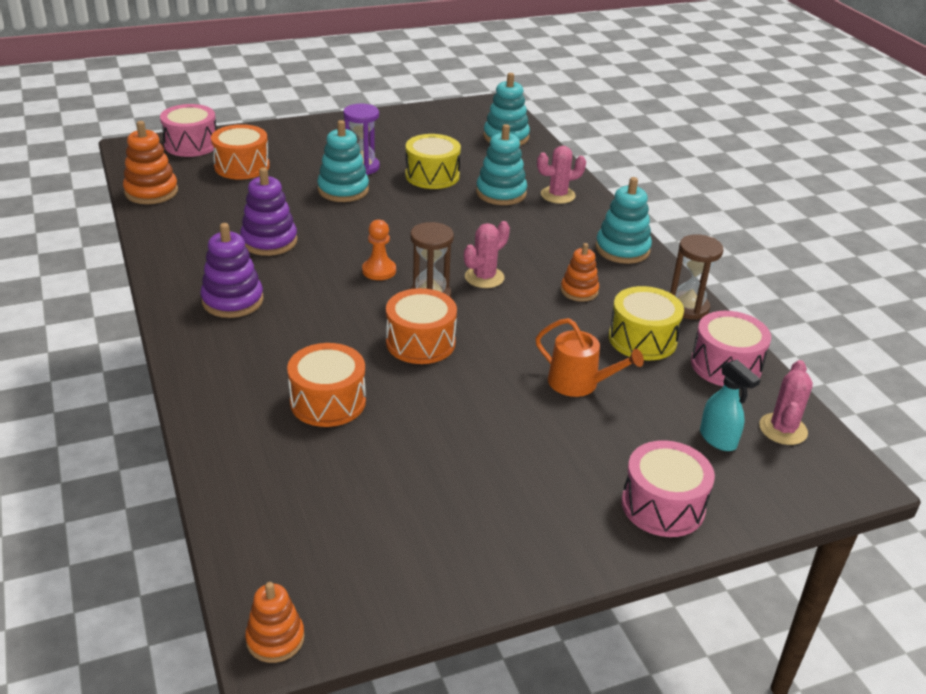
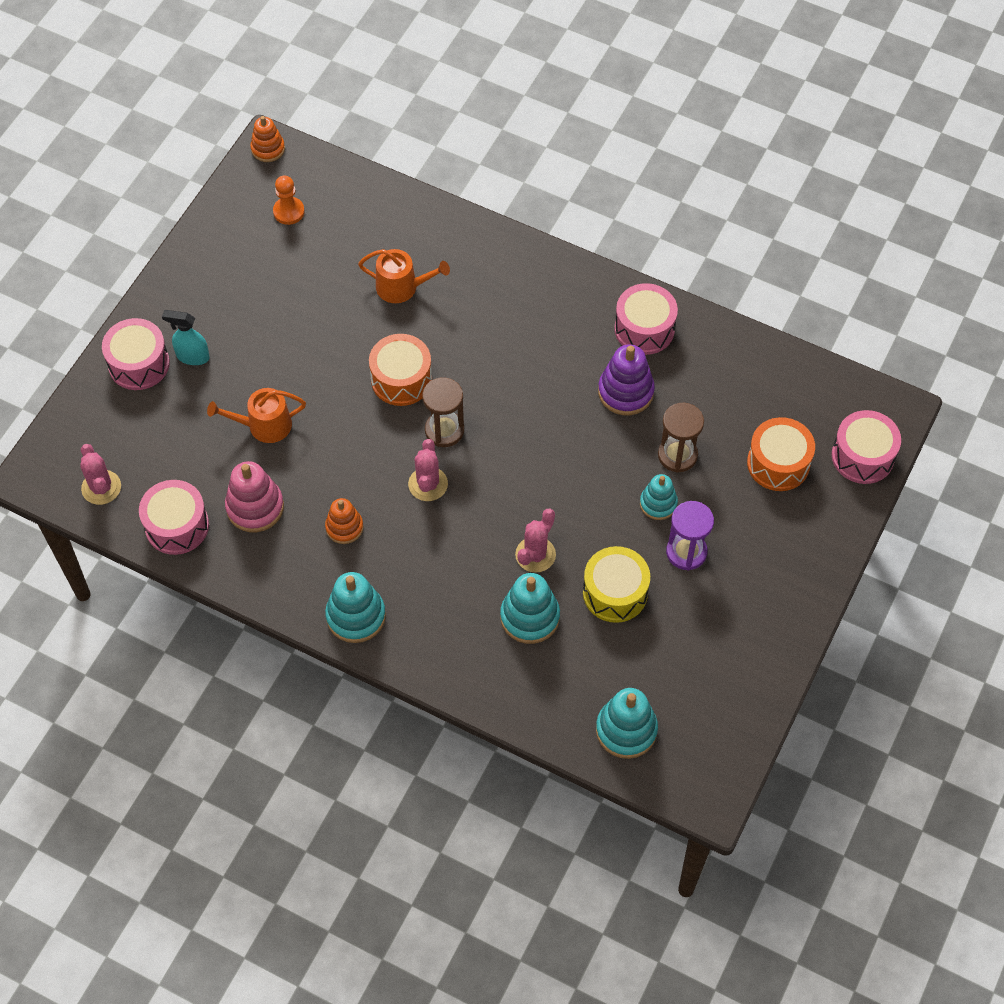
camera: 140 degrees right, 25 degrees up
orange stacking toy [123,121,178,204] -> none
purple stacking toy [201,223,264,318] -> none
orange drum [287,343,366,427] -> orange watering can [358,249,450,303]
turquoise stacking toy [317,120,369,202] -> turquoise stacking toy [640,474,678,520], size x0.65
orange pawn [362,220,396,280] -> orange pawn moved to [273,176,305,225]
pink cactus [537,146,586,204] -> pink cactus moved to [515,509,556,573]
yellow drum [609,286,684,360] -> pink stacking toy [225,461,284,532]
brown hourglass [670,234,723,320] -> brown hourglass moved to [658,403,704,473]
turquoise spray bottle [700,360,761,451] -> turquoise spray bottle moved to [162,310,210,365]
none -> pink drum [615,283,678,355]

